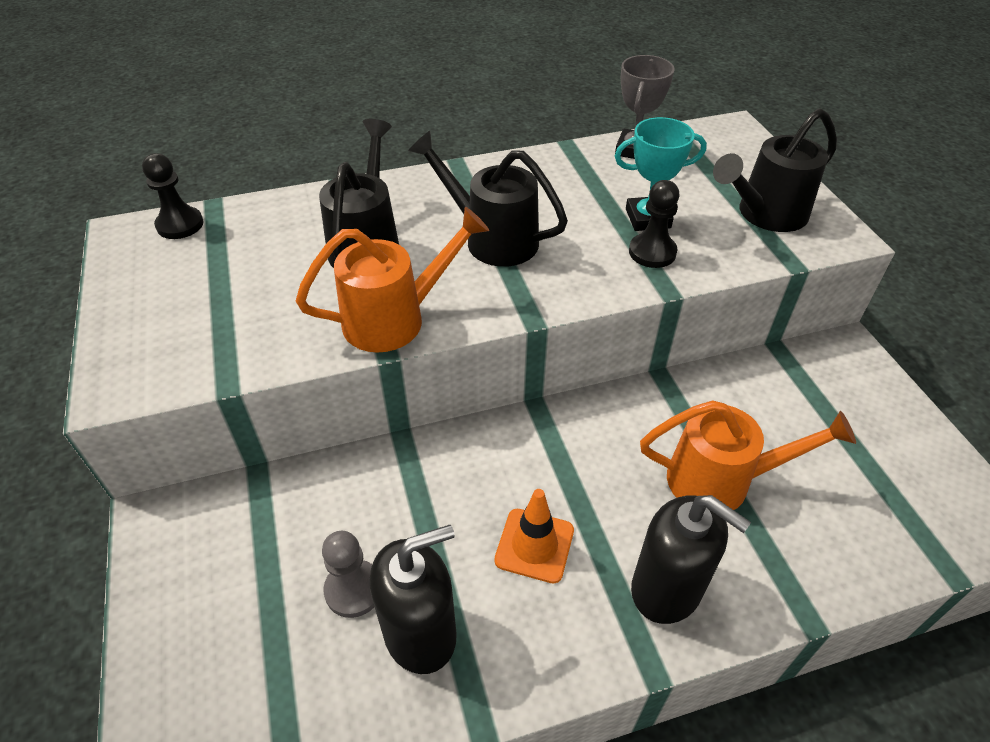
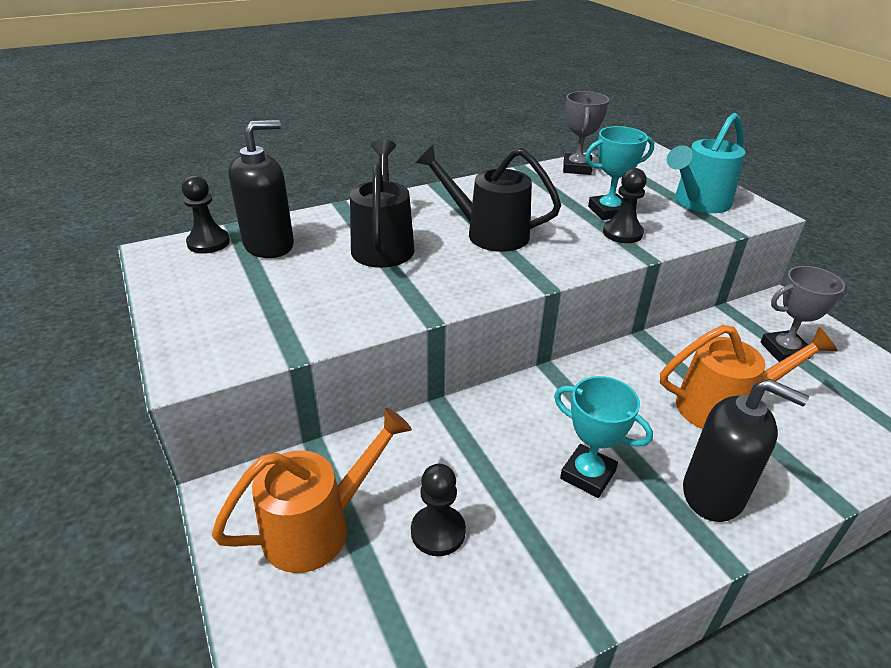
camera: 10 degrees left, 10 degrees down
orange watering can [296,207,489,352] -> orange watering can moved to [212,408,412,573]
grey pawn [322,531,374,618] -> black pawn [411,464,466,556]
black soap dispenser [370,525,457,674] -> black soap dispenser moved to [228,120,294,258]
orange traffic cone [494,489,574,583] -> turquoise trophy [554,376,653,498]
black watering can [713,108,837,232] -> turquoise watering can [667,113,745,213]
none -> grey trophy [761,266,847,362]

